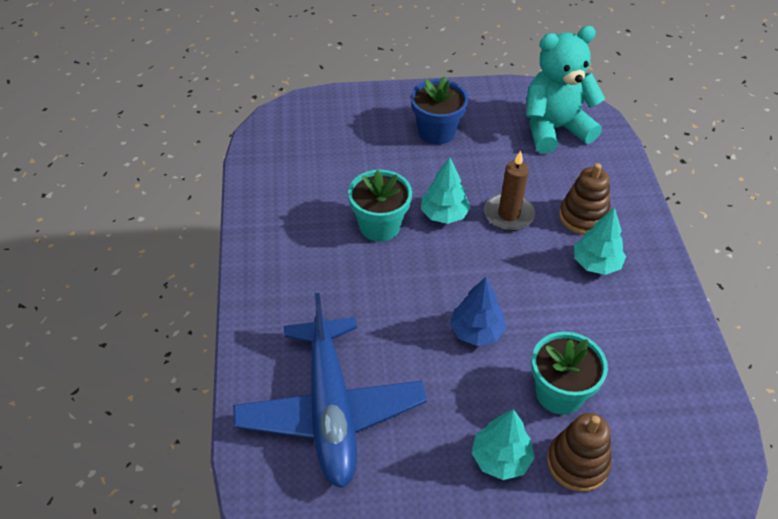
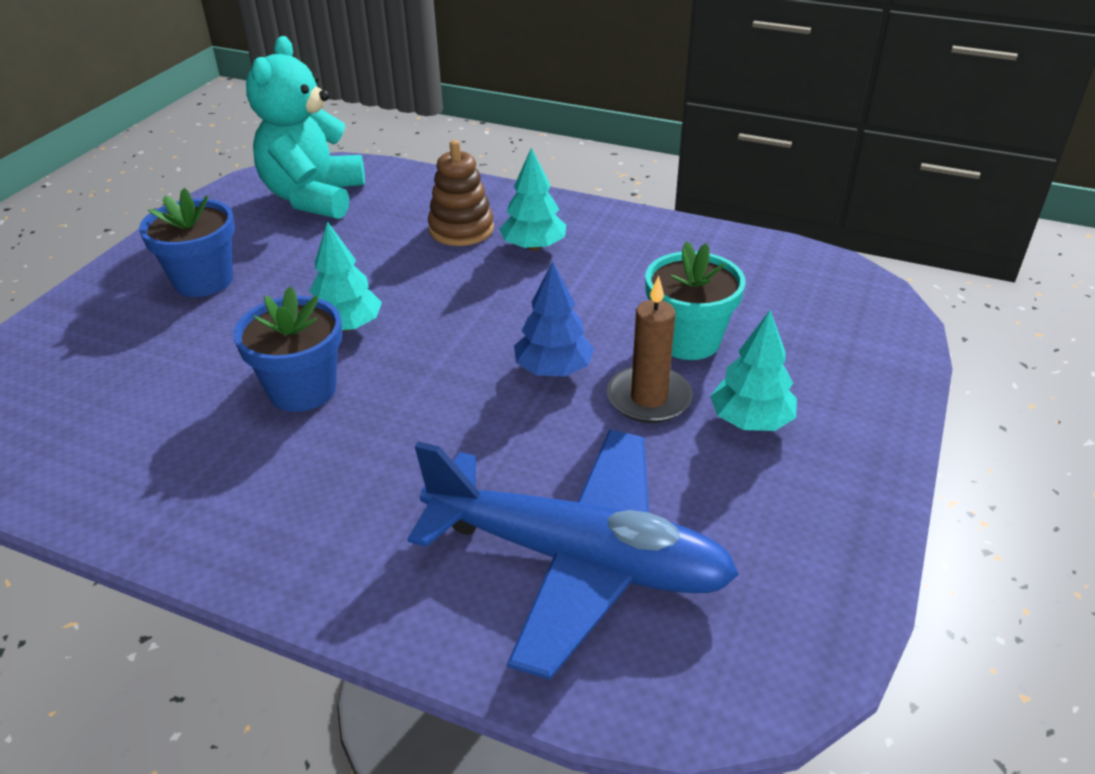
camera: 60 degrees left, 10 degrees down
turquoise flower pot [348,170,412,242] -> blue flower pot [233,286,342,412]
brown candle [484,151,535,231] -> brown candle moved to [607,275,693,423]
brown stacking toy [547,413,612,492] -> none

